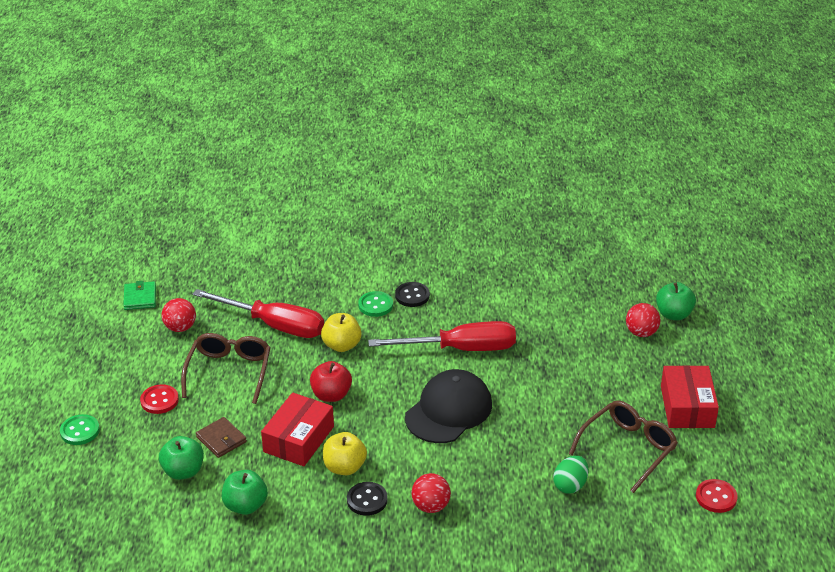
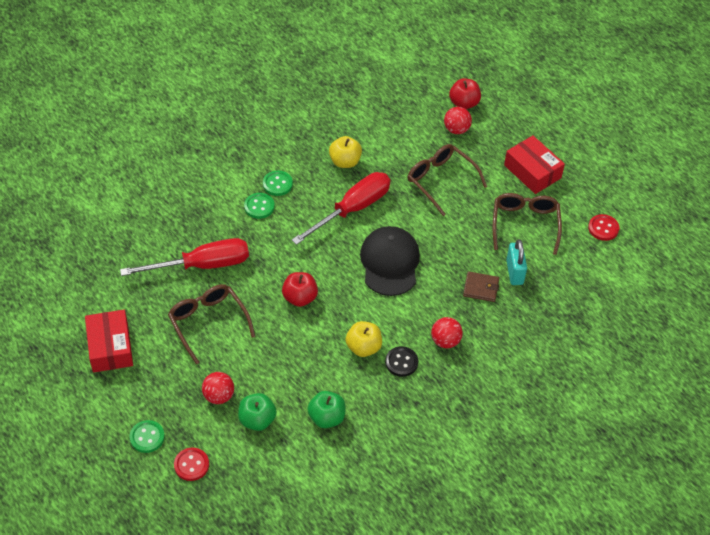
camera: 40 degrees left, 15 degrees up
green wallet [123,281,156,310] -> none
red button [140,384,179,414] -> red button moved to [174,447,209,481]
red ball [162,298,196,332] -> red ball moved to [202,372,234,404]
brown wallet [196,417,247,458] -> brown wallet moved to [463,271,499,302]
red box [261,393,334,466] -> red box moved to [85,310,133,373]
yellow apple [321,313,362,352] -> yellow apple moved to [329,136,362,168]
black button [395,282,430,307] -> green button [263,171,293,196]
green egg [553,456,588,494] -> turquoise padlock [506,239,527,285]
green apple [656,282,696,320] -> red apple [449,78,481,109]
none -> brown glasses [408,144,487,216]

